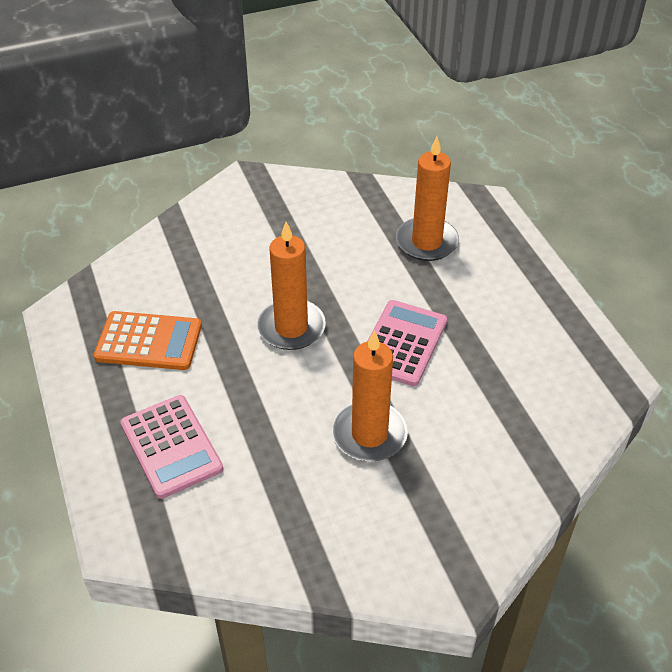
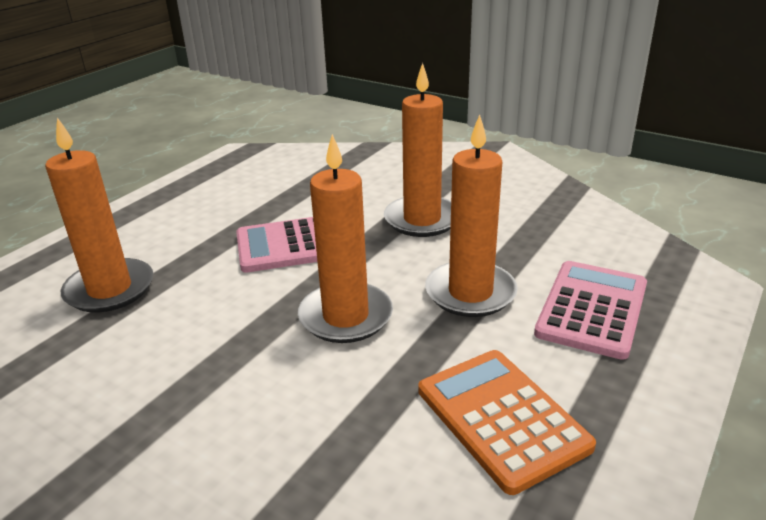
camera: 125 degrees left, 15 degrees down
none -> orange candle [425,115,518,317]

